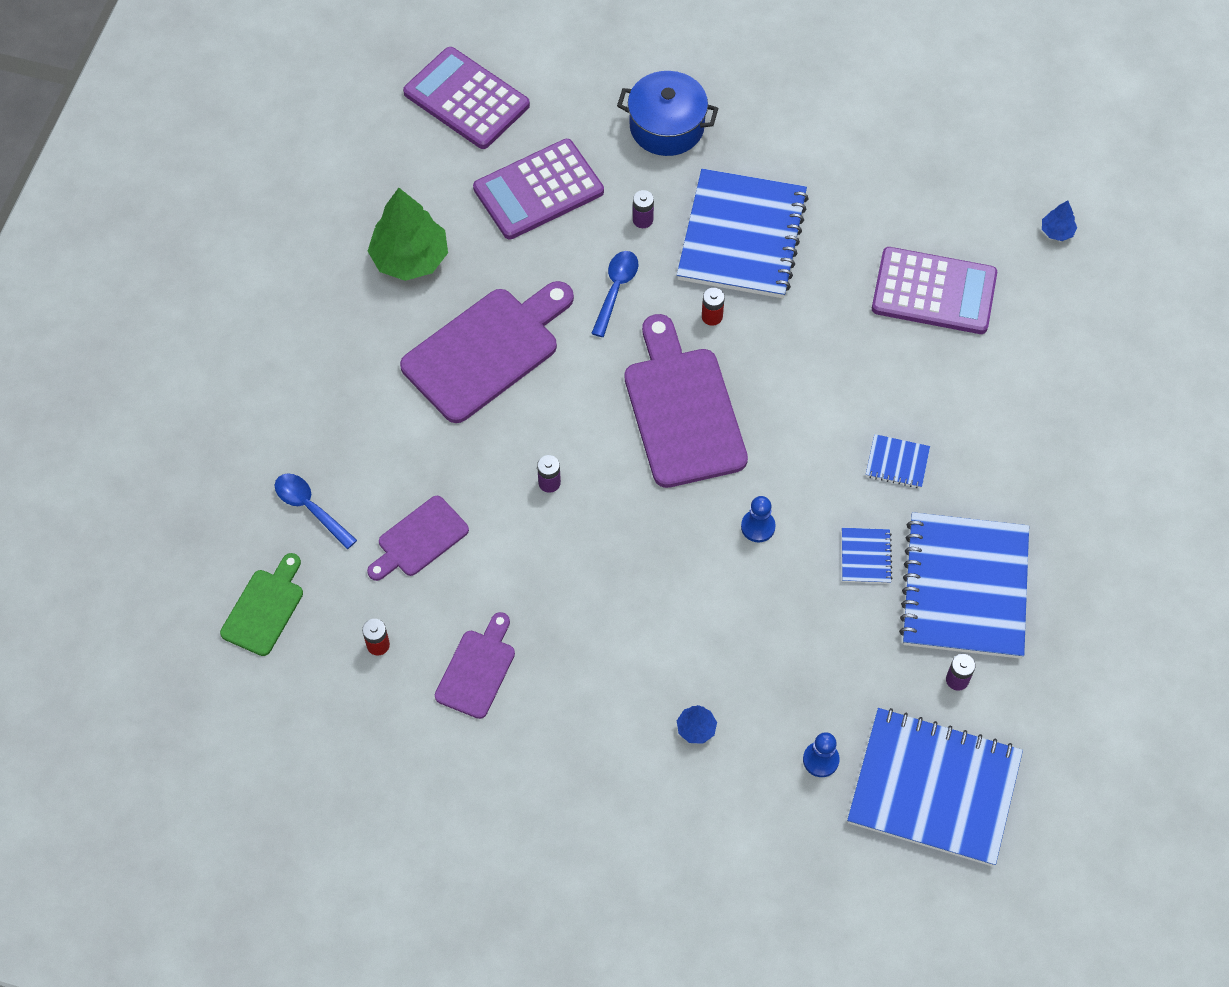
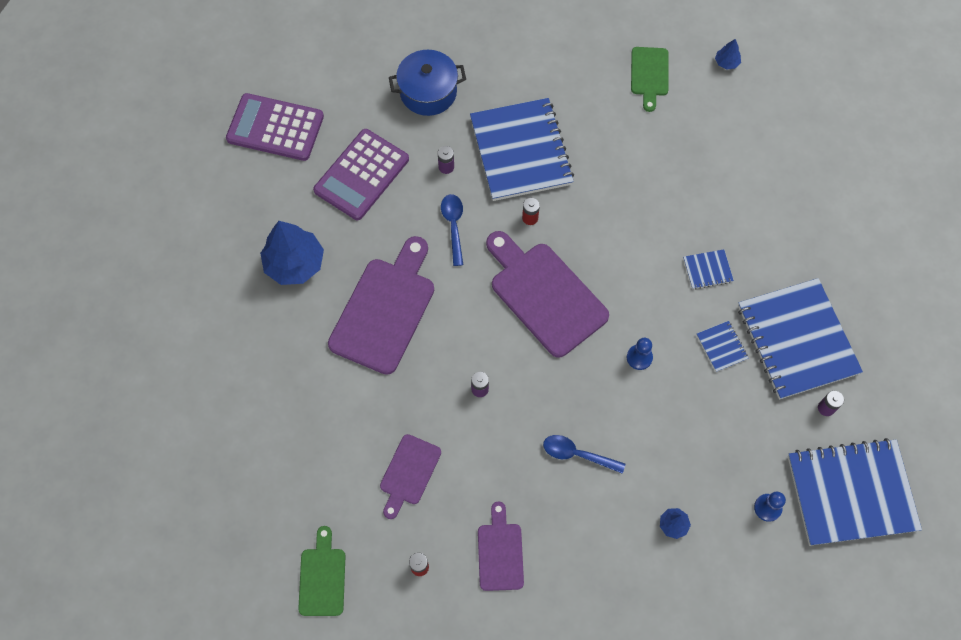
camera: 25 degrees left, 5 degrees up
blue spoon [275,474,357,549] -> blue spoon moved to [543,435,625,474]
green tree [368,188,448,281] -> blue tree [260,221,324,285]
purple calculator [872,247,997,334] -> none
none -> green cutting board [631,47,669,112]

